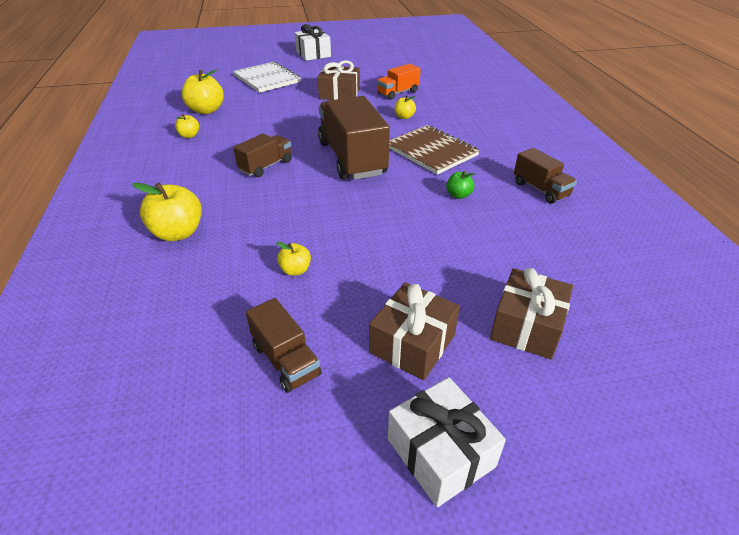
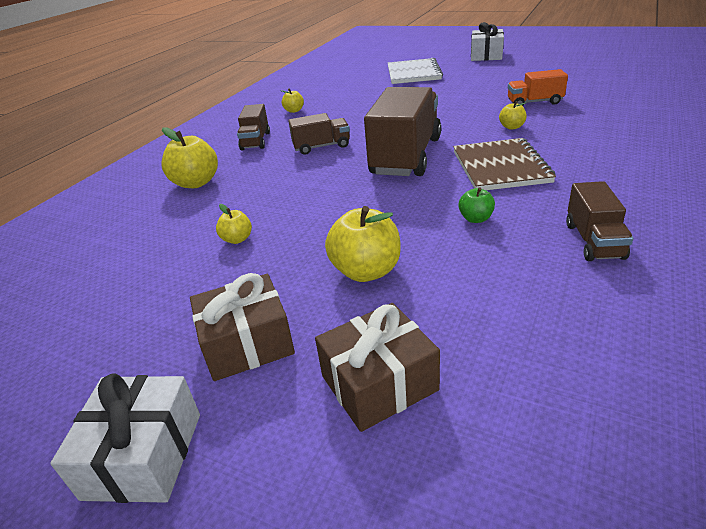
camera: 40 degrees right, 5 degrees down
yellow apple [181,69,224,114] -> yellow apple moved to [325,206,401,282]
brown truck [246,298,322,393] -> brown truck moved to [237,104,270,151]
brown gift [317,60,360,100] -> none

